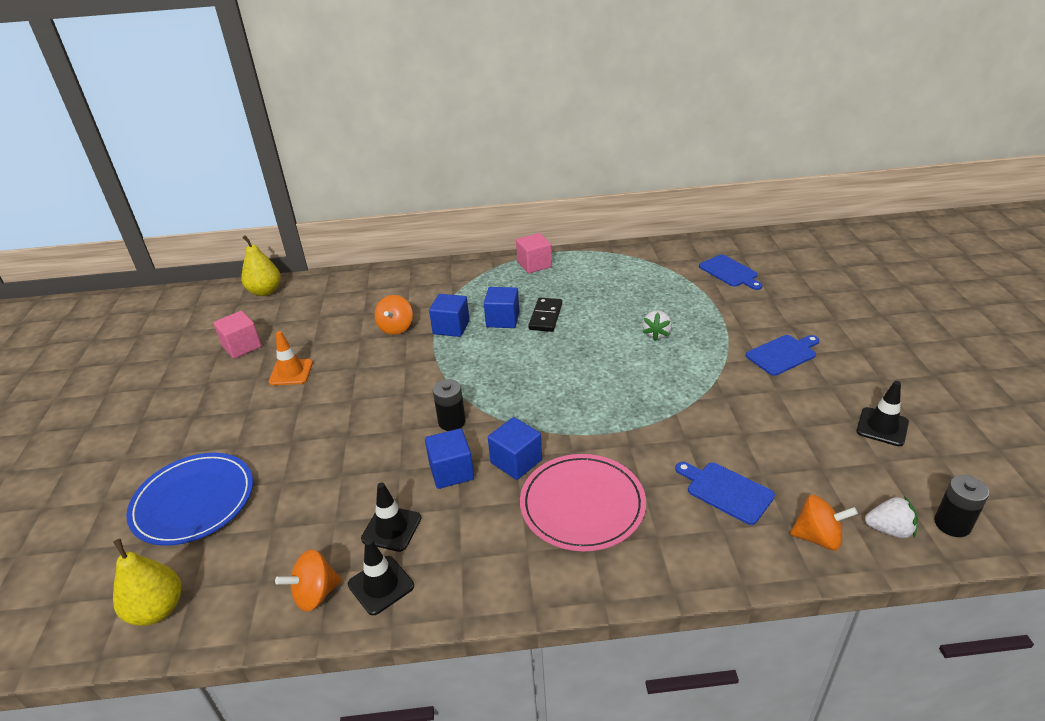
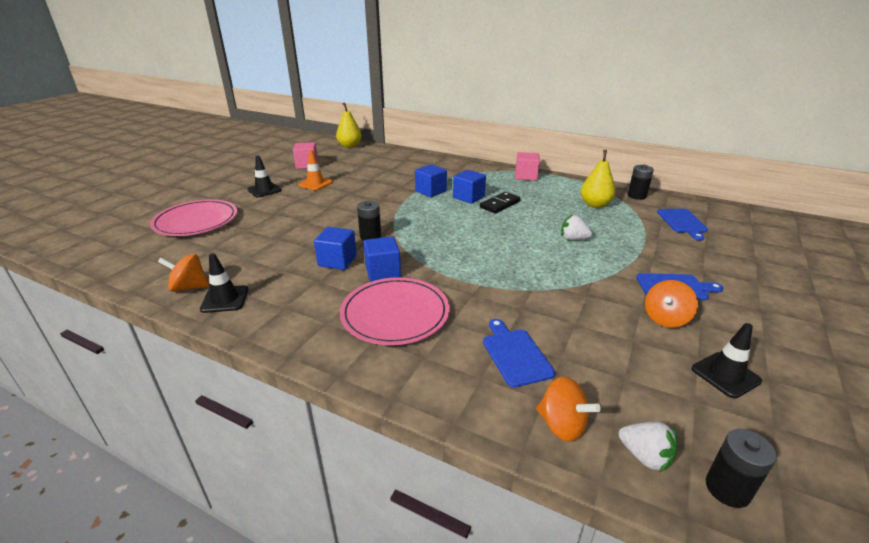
camera: 30 degrees right, 5 degrees down
yellow pear [113,539,181,626] -> yellow pear moved to [581,150,616,208]
blue plate [126,453,253,546] -> pink plate [150,199,237,236]
black traffic cone [361,482,421,552] -> black traffic cone moved to [247,156,282,197]
orange spinning top [374,295,413,335] -> orange spinning top moved to [645,280,698,328]
white strawberry [642,311,672,341] -> white strawberry turned 60 degrees clockwise [561,214,592,240]
none -> black battery [628,165,654,200]

